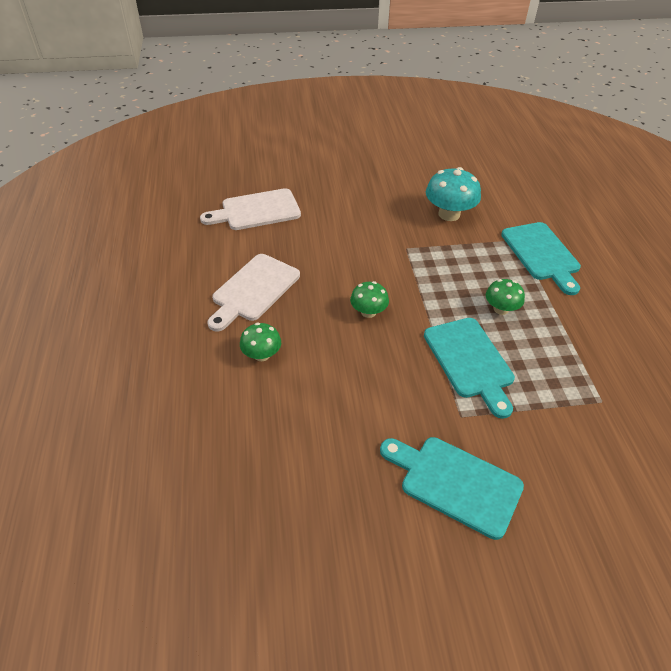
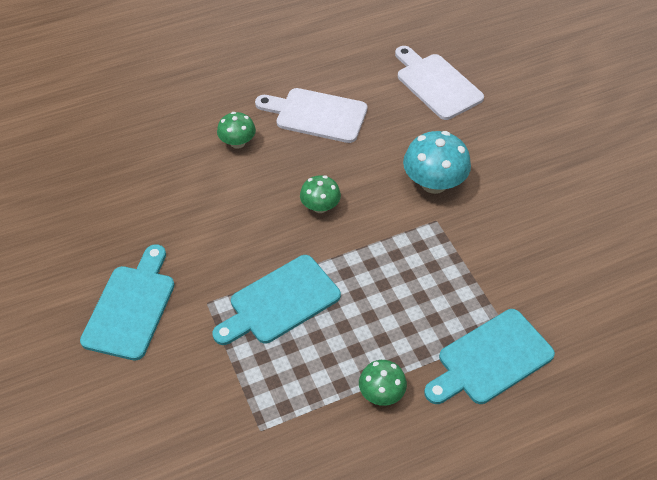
camera: 75 degrees right, 5 degrees up
turquoise mushroom [426,167,481,221] -> turquoise mushroom moved to [403,131,471,194]
green mushroom [486,279,525,315] -> green mushroom moved to [359,360,407,406]

